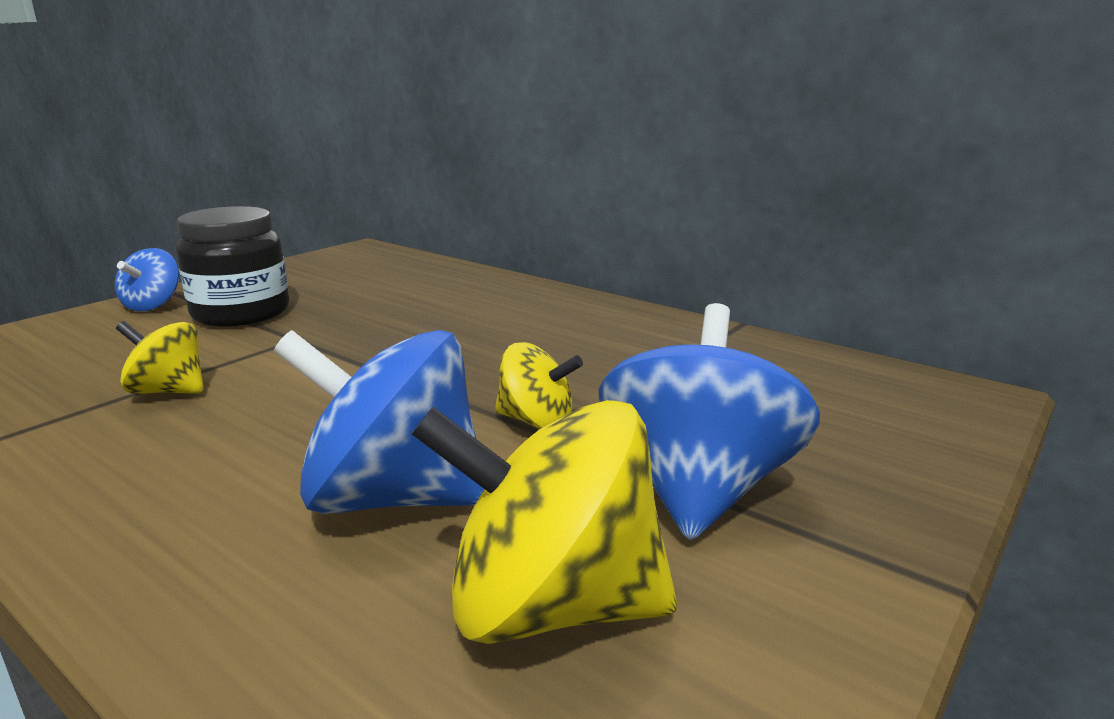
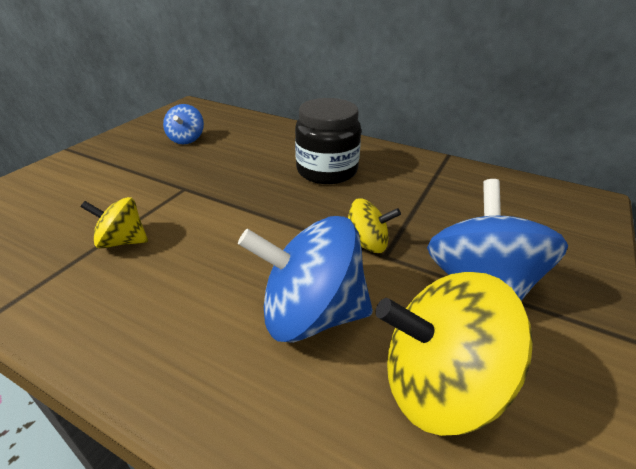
camera: 10 degrees left, 15 degrees up
blue spinning top [115,248,179,311] -> blue spinning top moved to [163,104,204,144]
black jar [176,206,289,327] -> black jar moved to [295,98,361,184]

